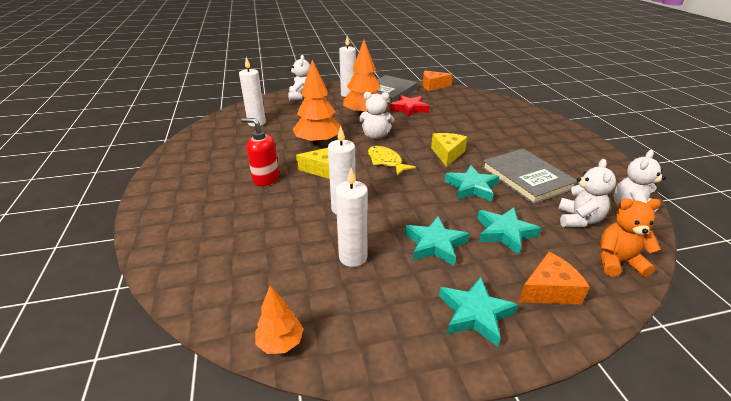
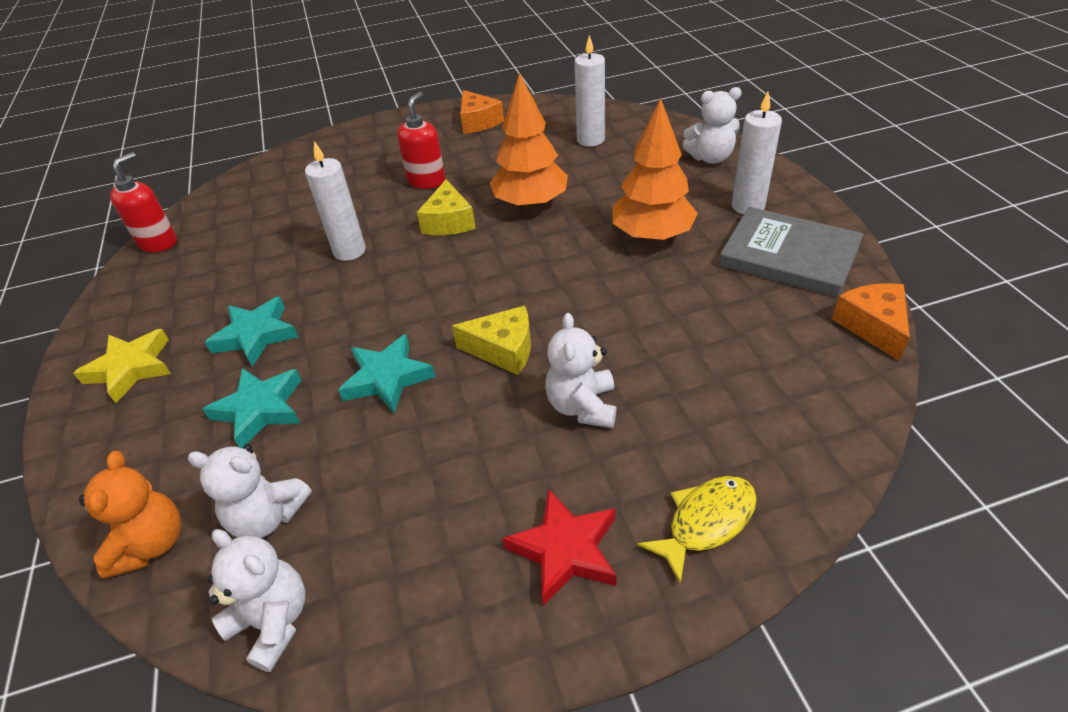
camera: 90 degrees right, 10 degrees up
orange tree [255,286,304,354] -> red soap dispenser [110,152,177,252]
white candle [336,168,368,267] -> none
white teddy bear [359,92,394,139] -> white teddy bear moved to [545,313,617,428]
yellow fish [368,146,416,175] -> yellow fish moved to [638,476,757,585]
red star [390,95,430,117] -> red star moved to [503,489,617,606]
turquoise star [439,277,518,347] -> yellow star [73,329,171,403]
grey book [482,149,578,205] -> none
orange cheese [519,252,589,305] -> orange cheese moved to [460,90,504,134]

